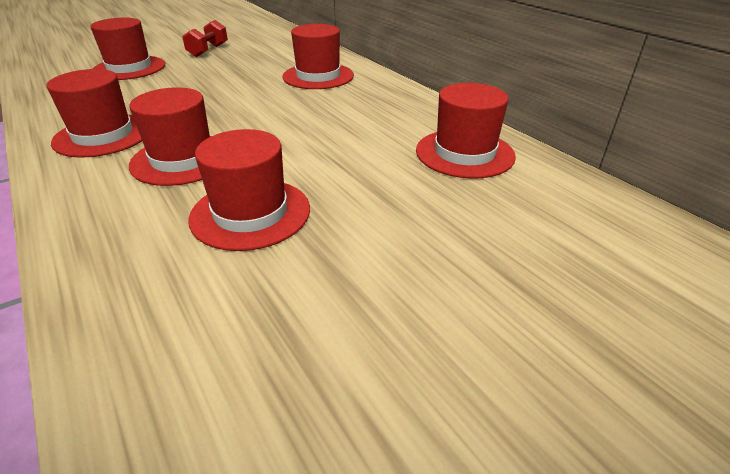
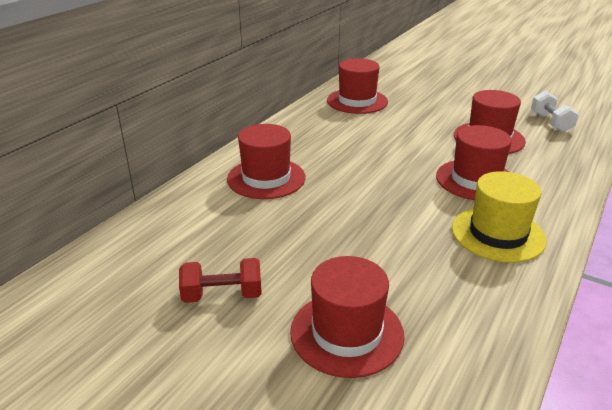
camera: 115 degrees left, 5 degrees down
red hat [46,69,142,158] -> yellow hat [452,171,547,263]
none -> white dumbbell [531,91,579,132]

